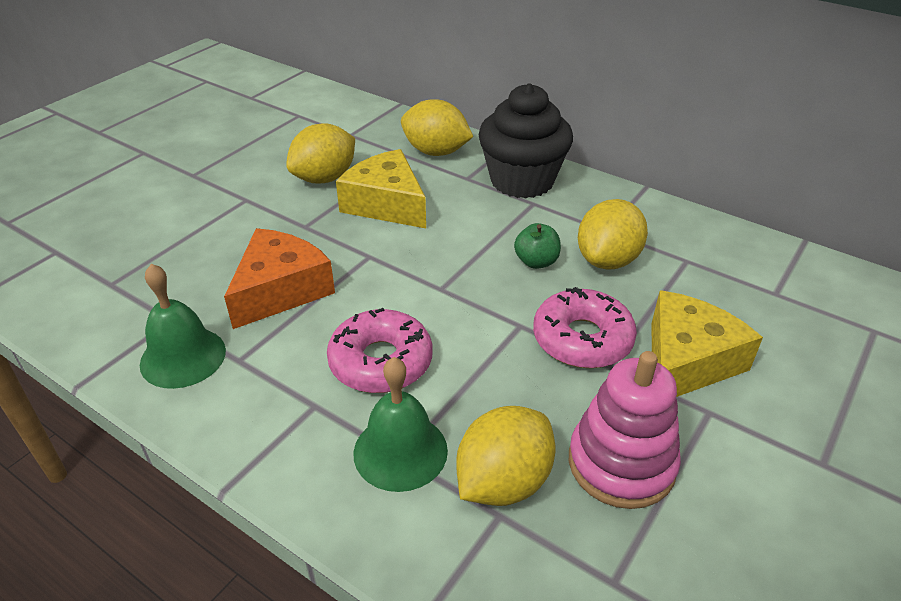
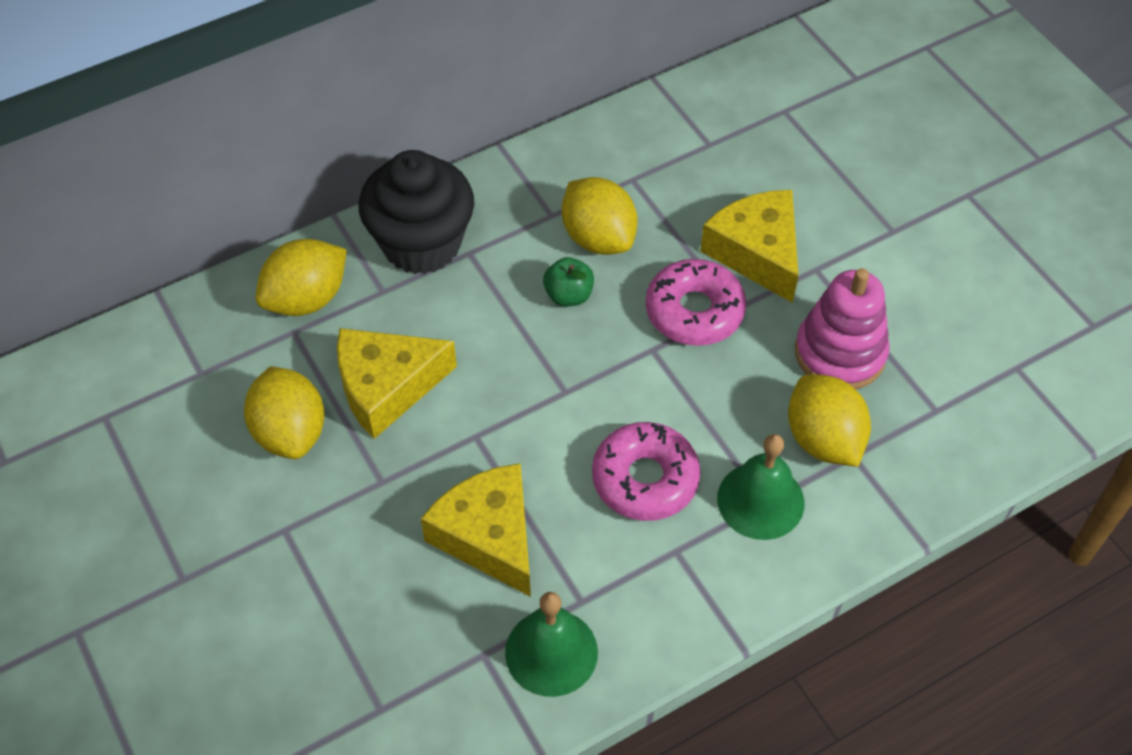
camera: 65 degrees left, 15 degrees up
orange cheese [224,228,335,329] -> yellow cheese [421,463,531,597]

